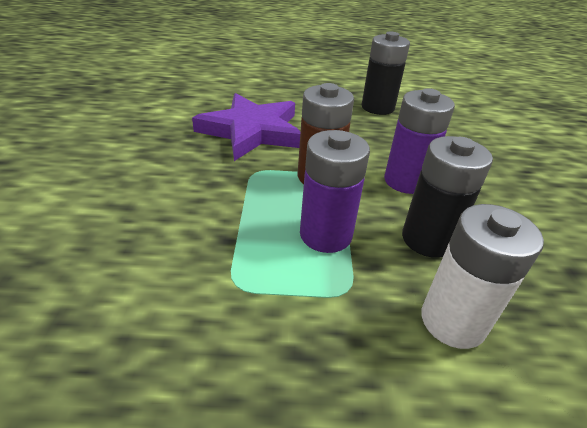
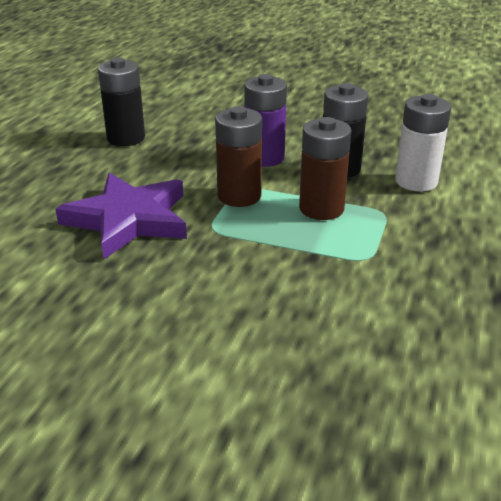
camera: 70 degrees left, 5 degrees down
purple battery [300,130,370,253] -> brown battery [299,117,351,220]

